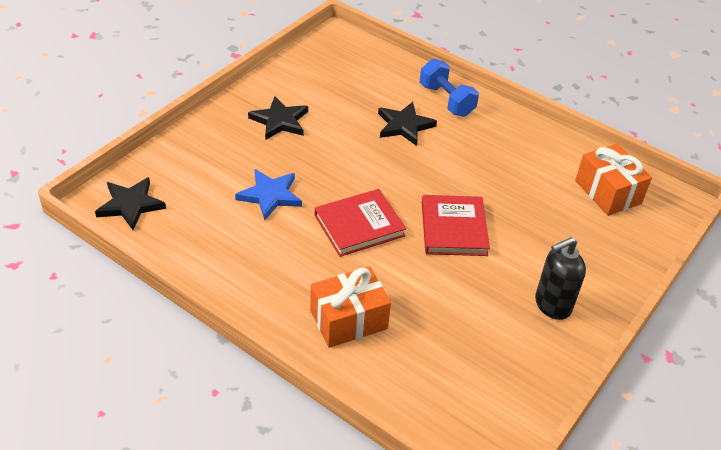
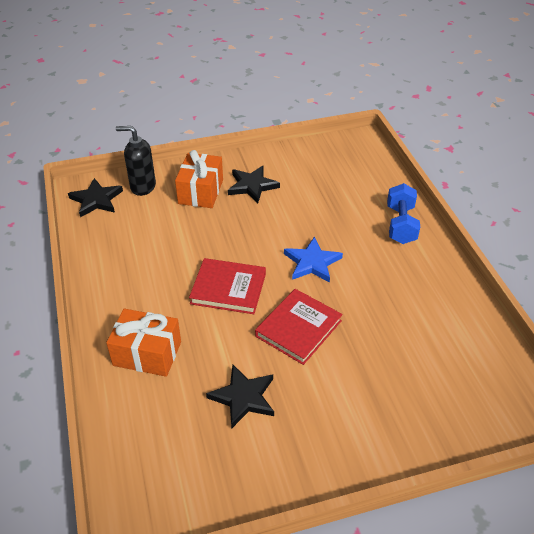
camera: 40 degrees right, 0 degrees up
blue star [235,169,302,220] -> blue star moved to [284,237,343,283]
black star [378,102,437,146] -> black star moved to [206,365,274,429]
black soap dispenser [535,237,586,320] -> black soap dispenser moved to [116,126,156,196]
orange gift [575,144,652,216] -> orange gift moved to [175,150,223,208]

